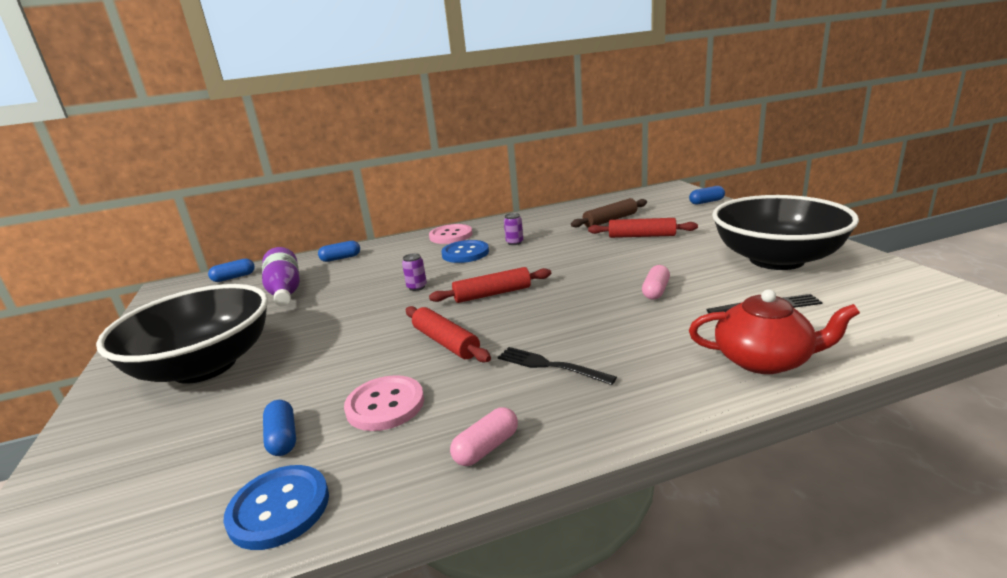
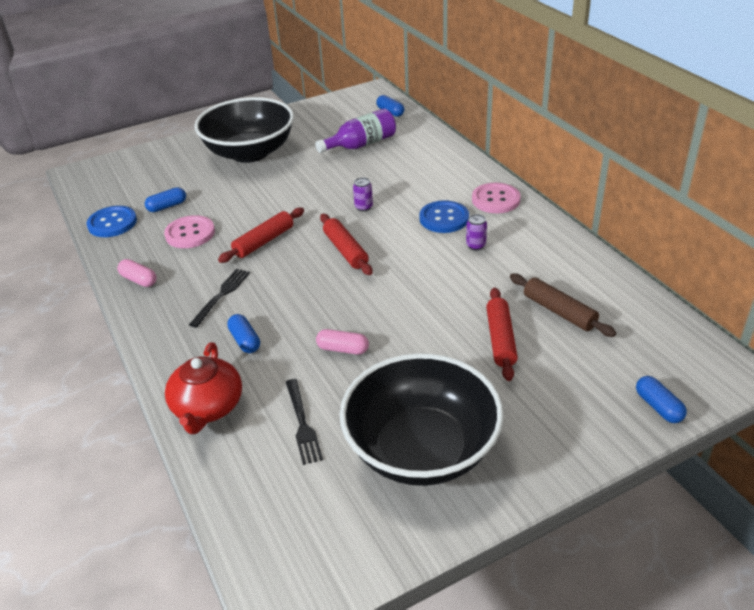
camera: 80 degrees right, 15 degrees up
blue capsule [318,241,360,262] -> blue capsule moved to [227,314,260,353]

